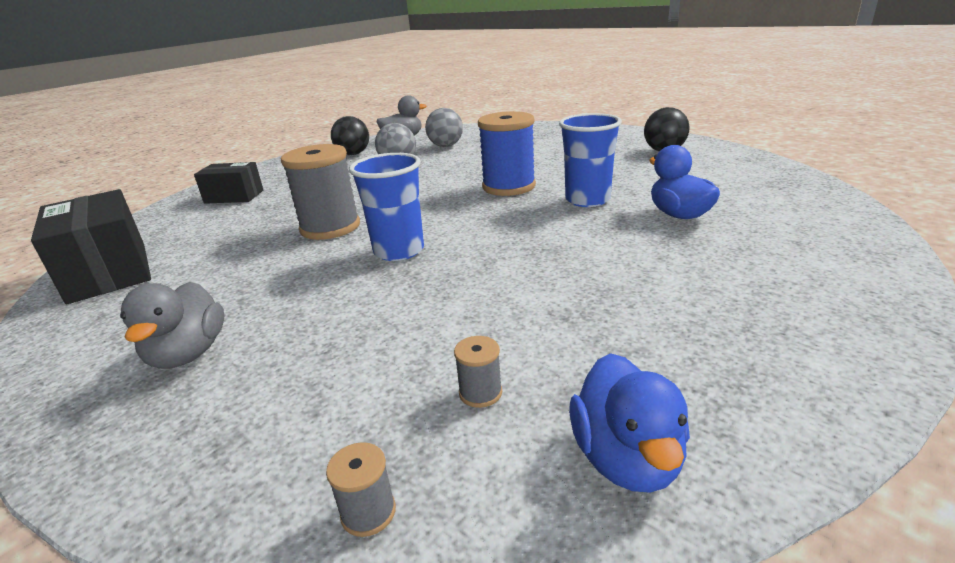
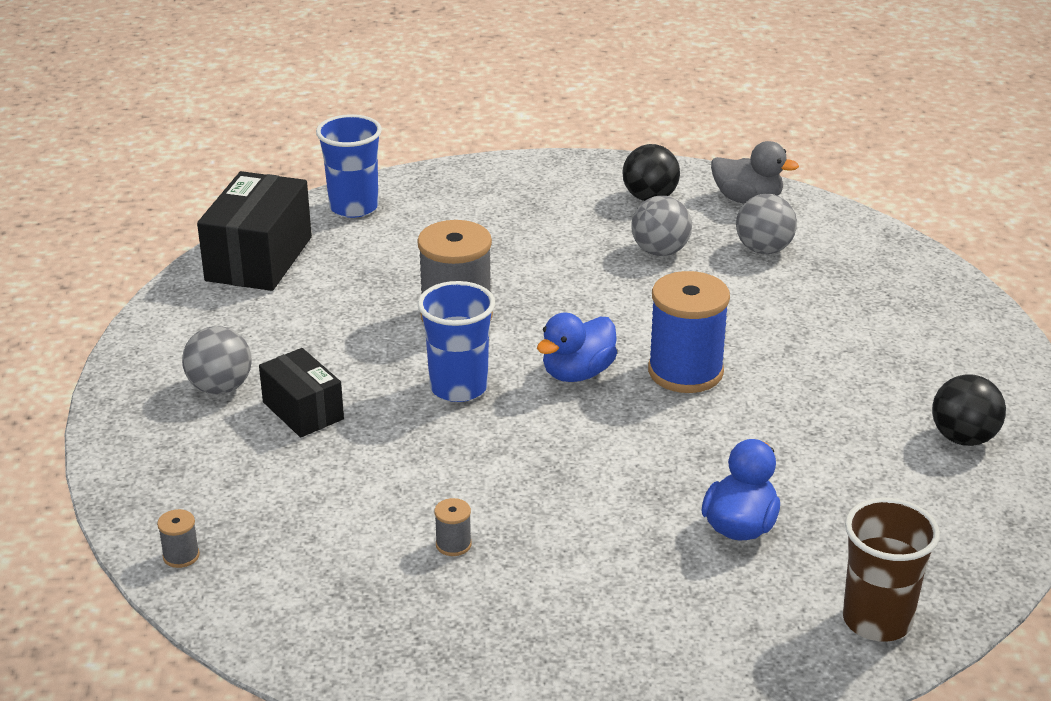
camera: 45 degrees right, 5 degrees up
grey duck [120,282,224,369] -> grey ball [182,326,252,395]
black box [194,162,263,204] -> black box moved to [259,348,344,437]
grey spool [454,336,502,408] -> grey spool moved to [434,498,472,556]
blue cup [559,113,622,207] -> blue cup moved to [316,114,382,218]
blue duck [569,353,690,493] -> blue duck moved to [537,313,617,382]
none -> brown cup [843,498,940,642]

